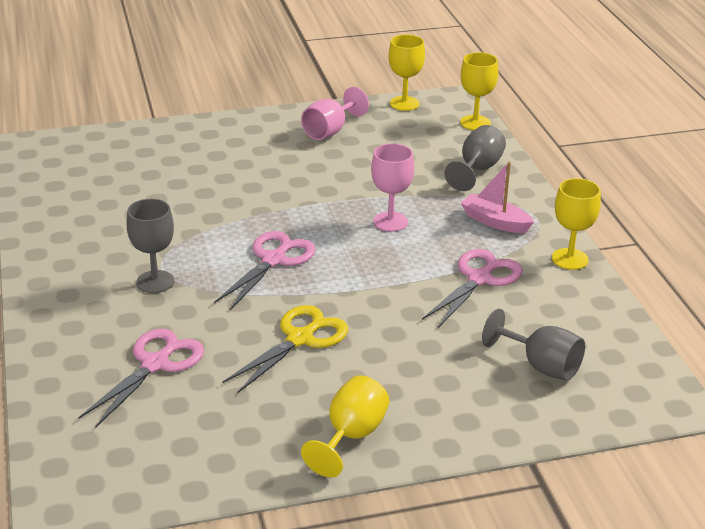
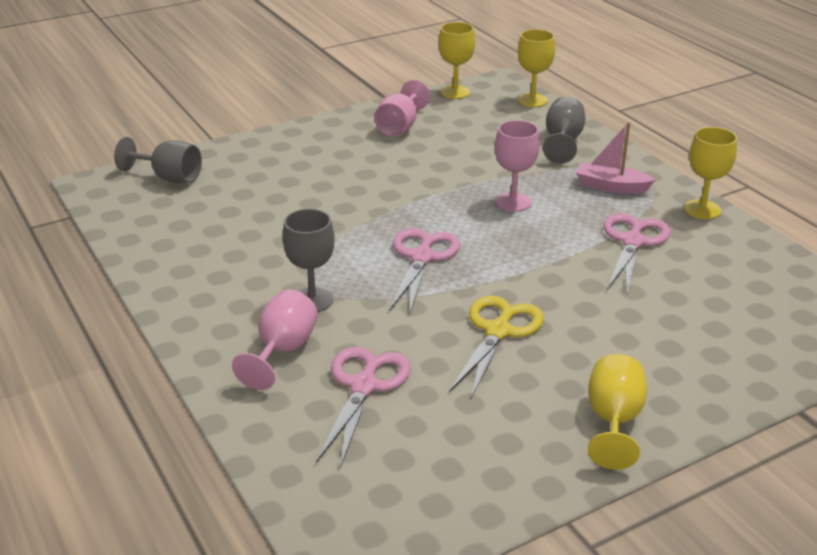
camera: 15 degrees left, 0 degrees up
grey goblet [482,309,585,381] -> grey goblet moved to [114,137,202,183]
none -> pink goblet [232,289,318,390]

